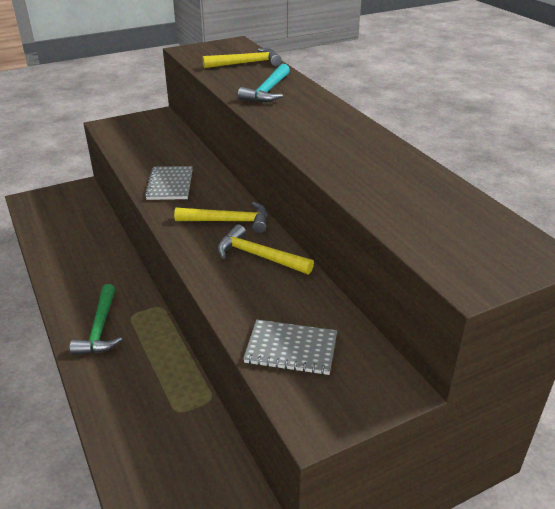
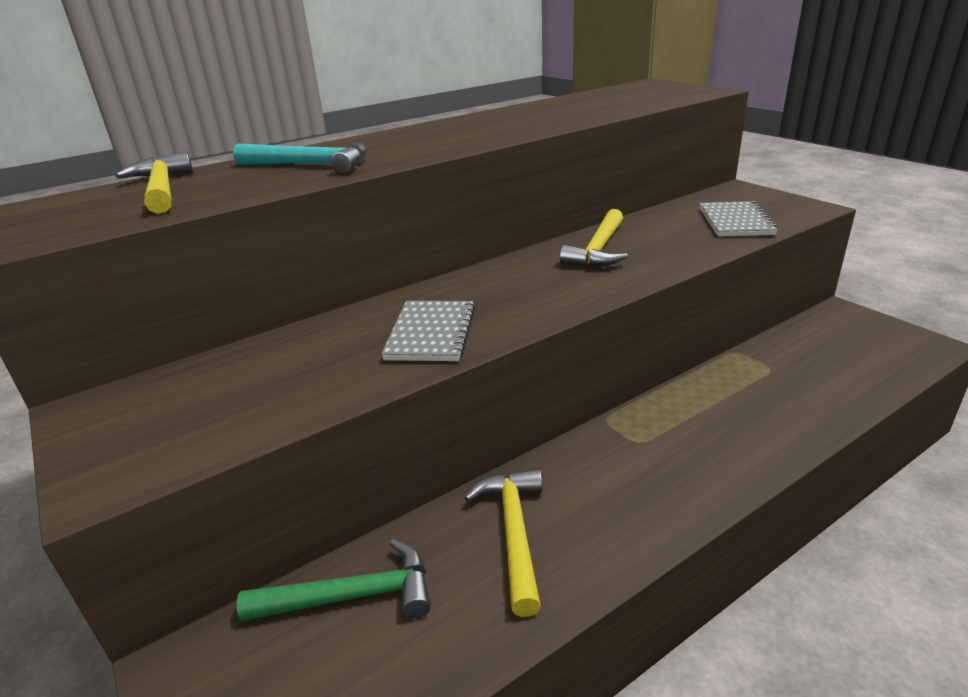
camera: 95 degrees left, 5 degrees down
green hammer [70,284,122,355] -> green hammer moved to [237,539,431,621]
grey notebook [145,166,193,200] -> grey notebook turned 75 degrees counterclockwise [381,301,475,361]
yellow hammer [174,202,268,233] -> yellow hammer moved to [465,469,543,617]

